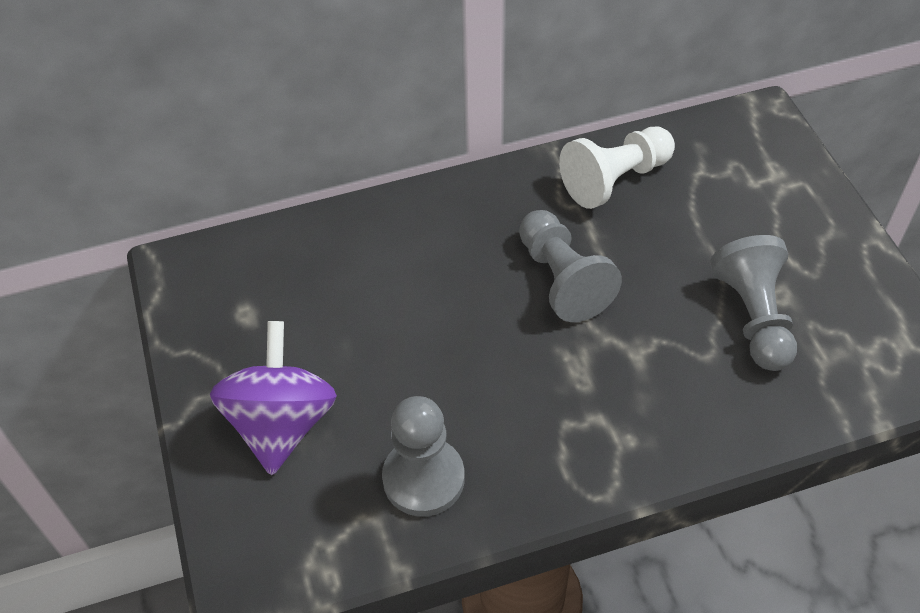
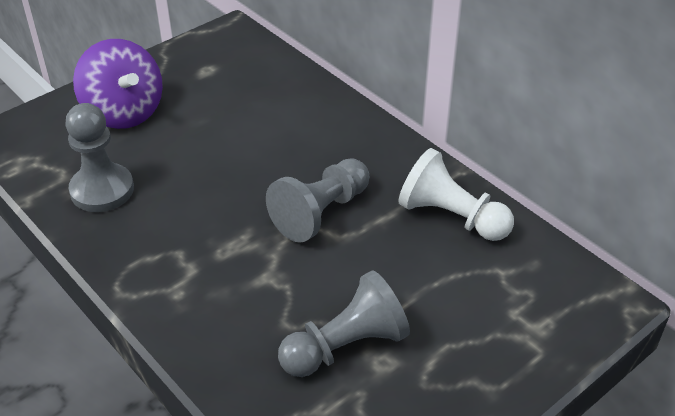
camera: 65 degrees right, 10 degrees down
purple spinning top [210,321,337,475] -> purple spinning top turned 75 degrees clockwise [73,39,163,129]

